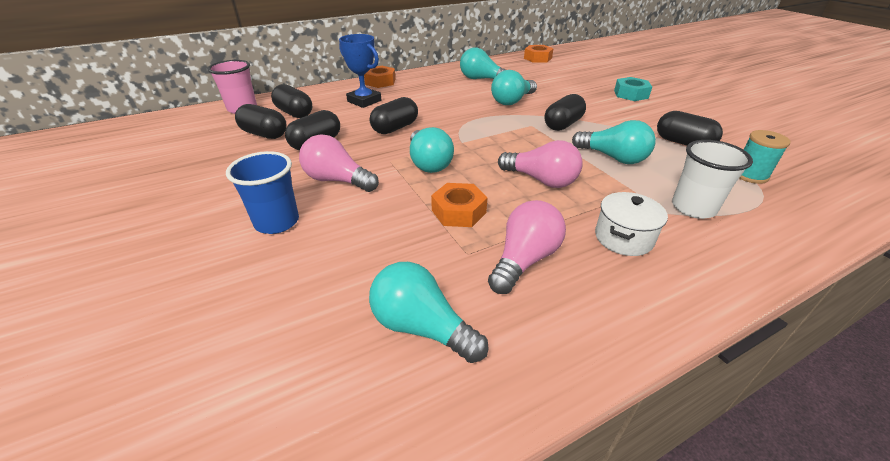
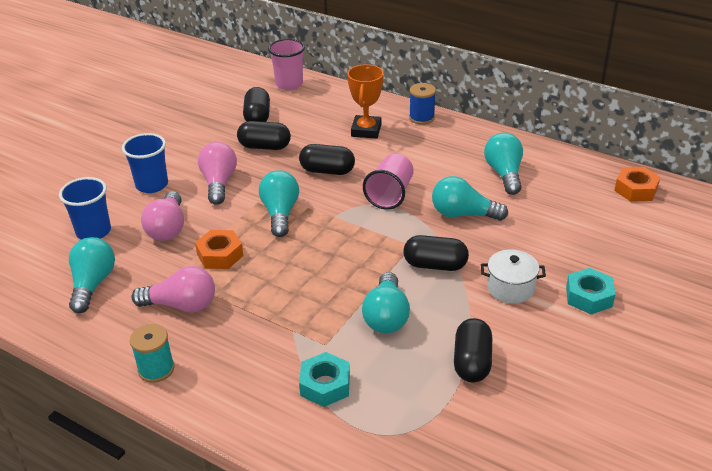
camera: 60 degrees right, 0 degrees up
black capsule [271,84,312,118] -> none
blue trophy [339,34,381,108] -> orange trophy [347,64,384,139]
orange nut [364,66,396,88] -> blue spool [409,83,436,125]
turquoise light bulb [410,127,454,173] -> turquoise light bulb turned 135 degrees clockwise [259,170,299,237]
pink light bulb [498,140,583,188] -> pink light bulb moved to [141,191,184,241]
white pot [595,192,668,256] -> white pot moved to [481,250,546,304]
white cup [672,140,753,219] -> turquoise nut [299,352,350,407]
turquoise spool [739,130,791,184] -> turquoise spool moved to [130,324,174,383]
none -> blue cup [59,177,111,240]
none -> pink cup [363,154,414,210]

